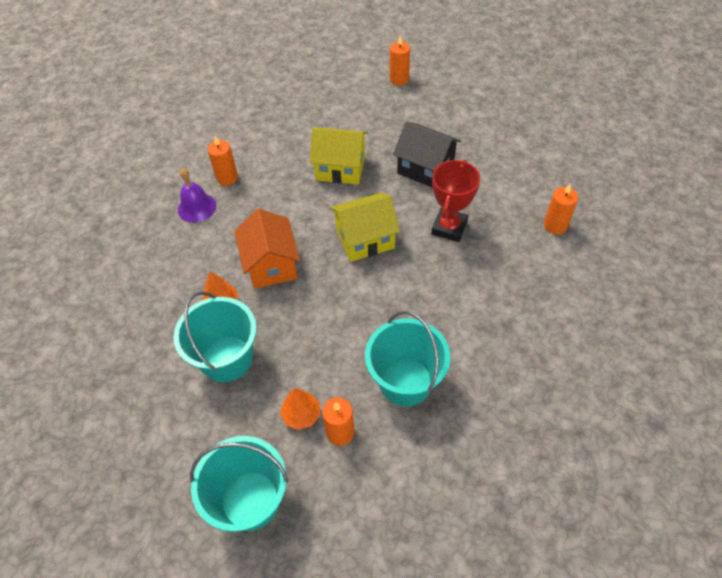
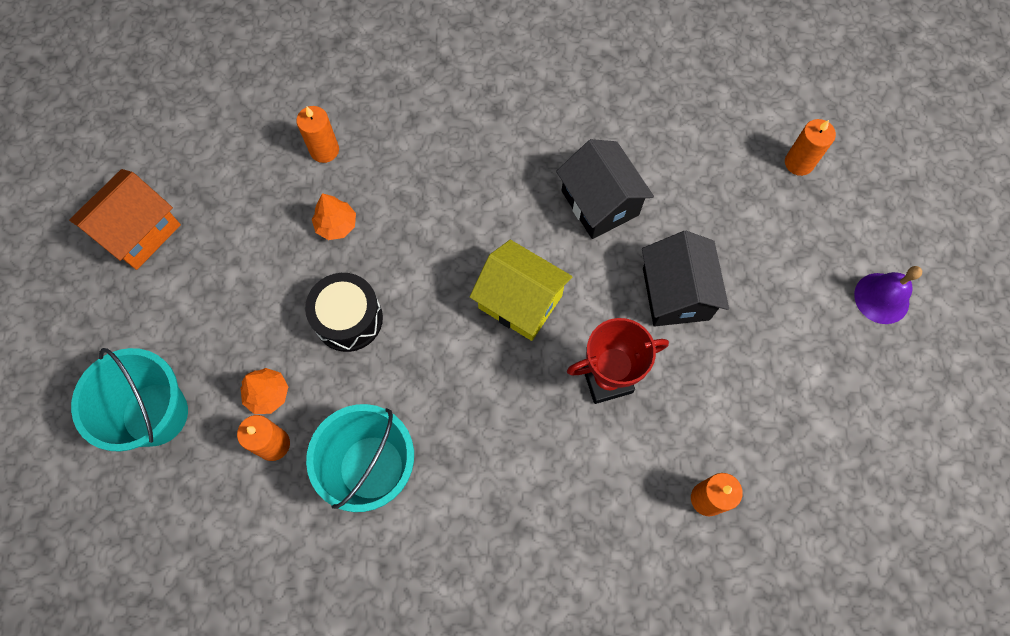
camera: 50 degrees right, 15 degrees up
turquoise bucket [173,291,257,382] -> none
purple bell [178,168,216,223] -> purple bell moved to [854,266,922,324]
orange candle [207,136,238,186] -> orange candle moved to [296,106,339,163]
orange house [235,209,300,289] -> orange house moved to [69,169,181,270]
yellow house [309,127,368,185] -> black house [556,139,654,239]
none -> black drum [305,273,383,352]

